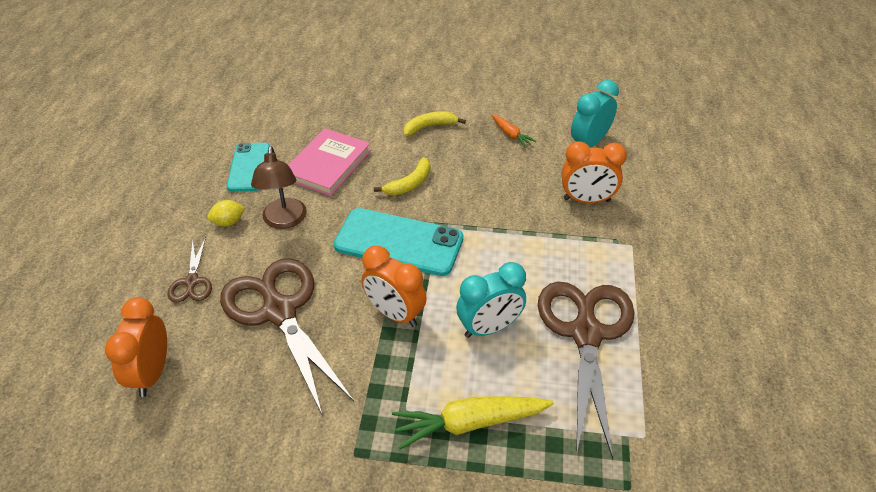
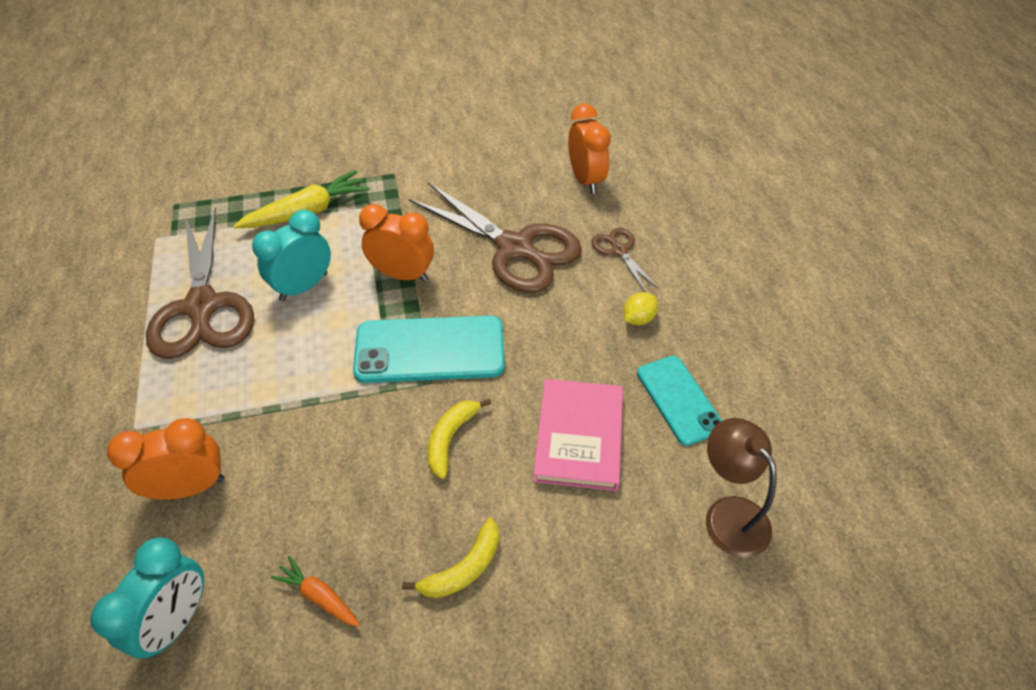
camera: 160 degrees right, 5 degrees up
brown lamp [251,146,307,229] -> brown lamp moved to [706,418,777,558]

